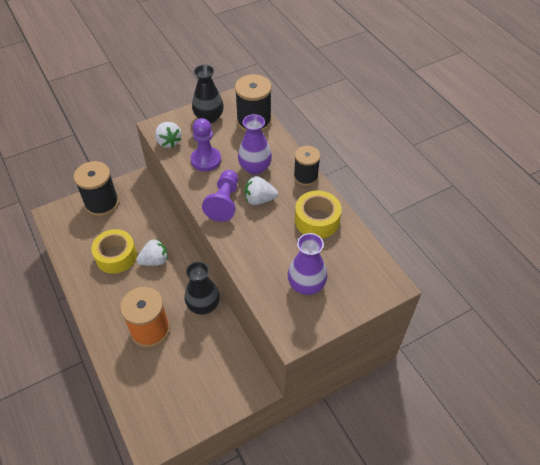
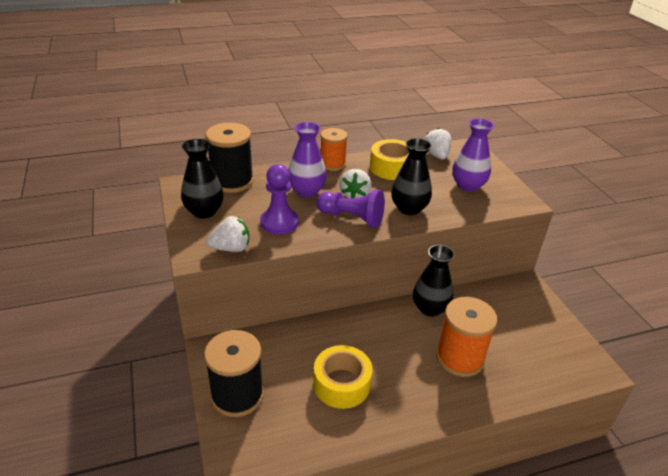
camera: 80 degrees left, 15 degrees down
white strawberry [136,239,168,266] -> white strawberry moved to [425,128,452,160]
black spool [294,146,320,186] -> orange spool [320,128,348,171]
none -> black vase [391,138,432,215]

